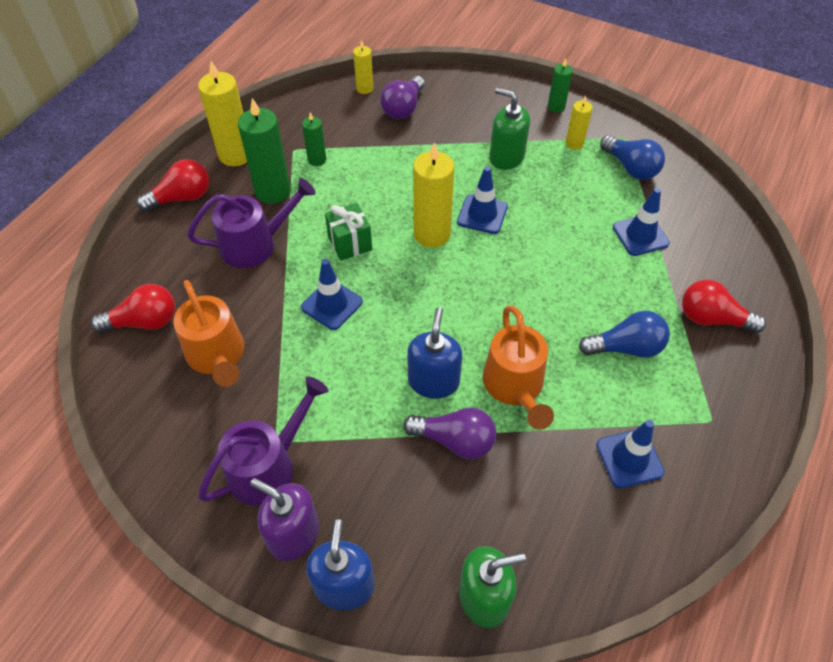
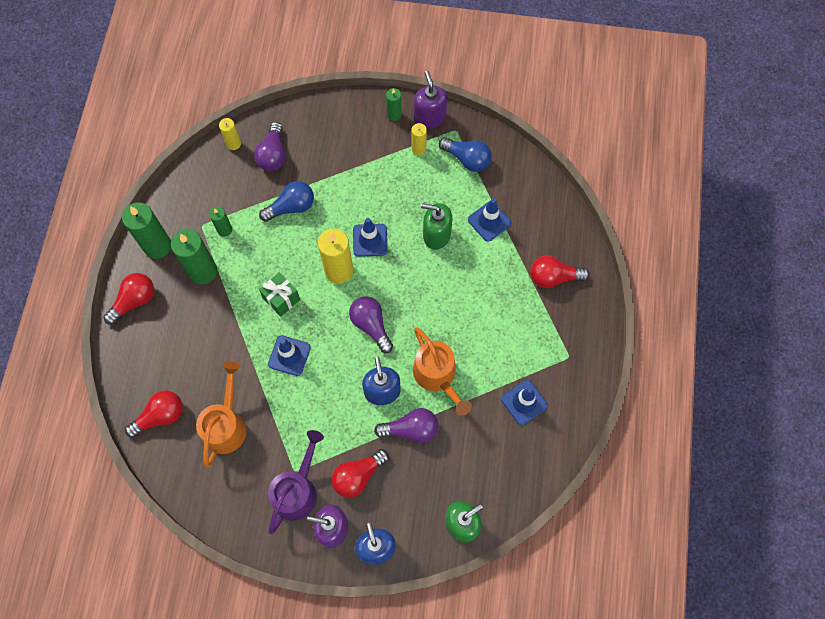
camera: 20 degrees left, 15 degrees up
orange watering can [173,280,244,387] -> orange watering can turned 120 degrees counterclockwise [196,362,246,467]
purple watering can [187,178,316,268] -> none
yellow candle [198,61,247,166] -> green candle [122,202,171,259]
green soap dispenser [489,88,530,170] -> green soap dispenser moved to [421,203,453,250]
blue light bulb [579,311,670,358] -> blue light bulb moved to [259,181,314,222]
none -> red light bulb [332,449,389,498]
none -> purple light bulb [349,296,393,353]
none -> purple soap dispenser [414,71,448,129]

